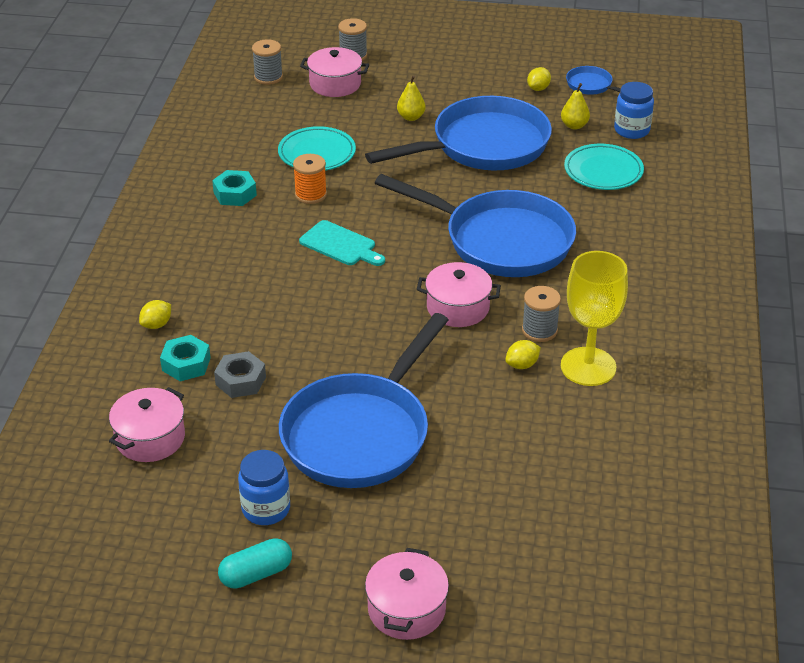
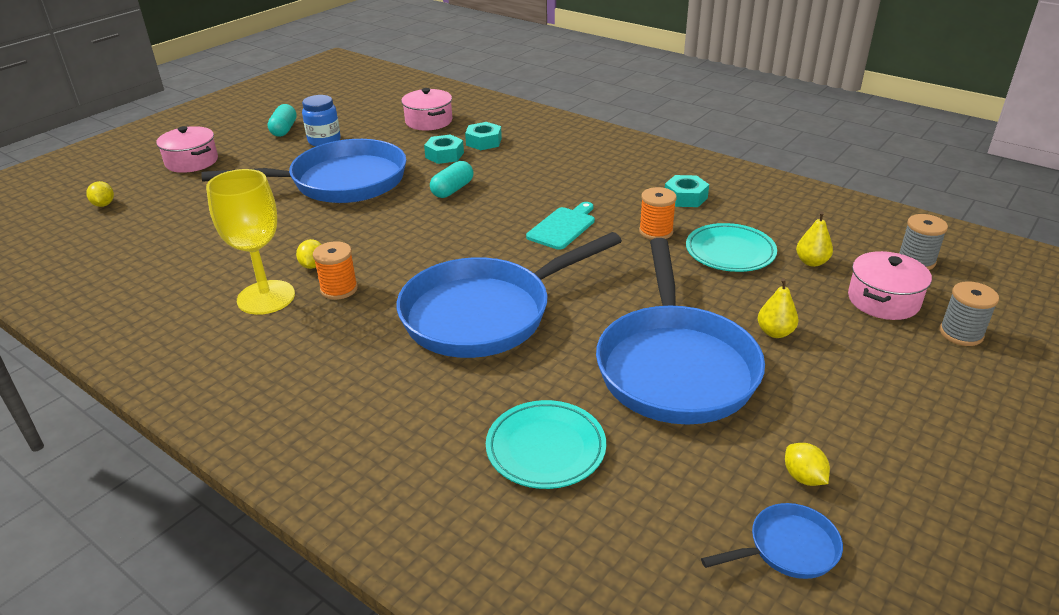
camera: 120 degrees right, 5 degrees down
yellow lemon [139,300,171,329] -> yellow lemon moved to [86,181,114,207]
grey nut [214,351,266,398] -> turquoise nut [424,134,464,164]
blue pan [279,313,449,488] -> blue pan turned 105 degrees clockwise [201,139,406,203]
turquoise cutting board [299,220,385,266] -> turquoise cutting board turned 150 degrees clockwise [526,202,595,250]
pink pot [417,262,501,327] -> none
grey spool [522,286,561,342] -> orange spool [313,241,358,300]
yellow pear [561,83,590,129] -> yellow pear moved to [796,211,833,267]
blue jar [614,82,654,139] -> none
none -> turquoise capsule [430,161,474,198]

